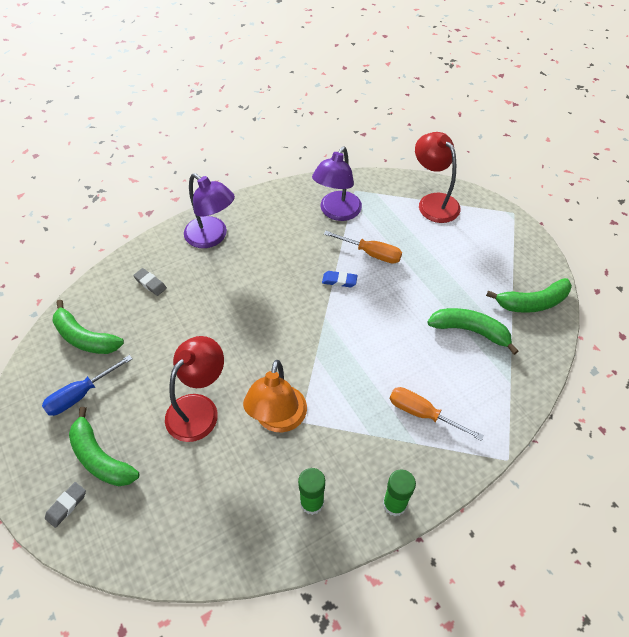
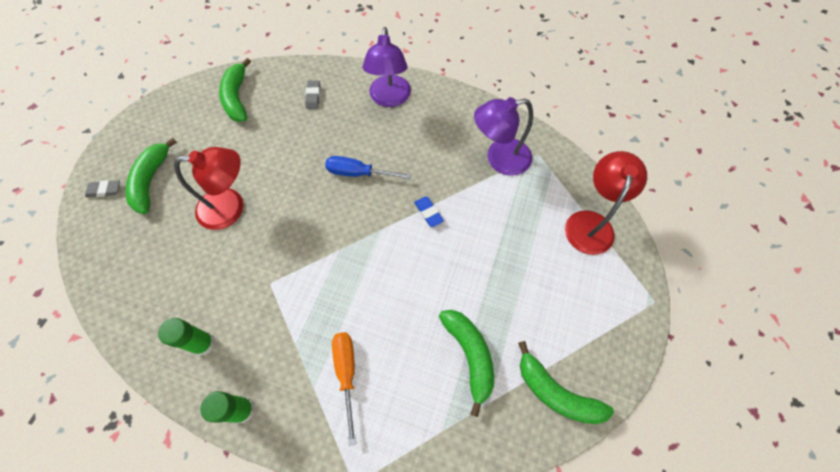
camera: 50 degrees right, 10 degrees up
blue screwdriver [42,355,132,416] -> blue screwdriver moved to [325,156,411,179]
orange lamp [243,360,307,432] -> none
orange screwdriver [324,231,402,264] -> none

